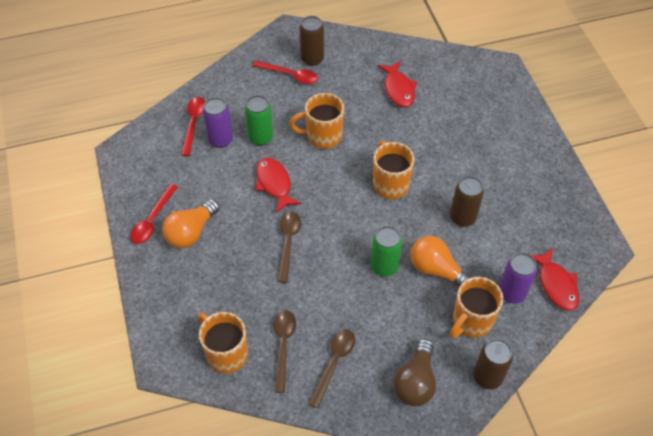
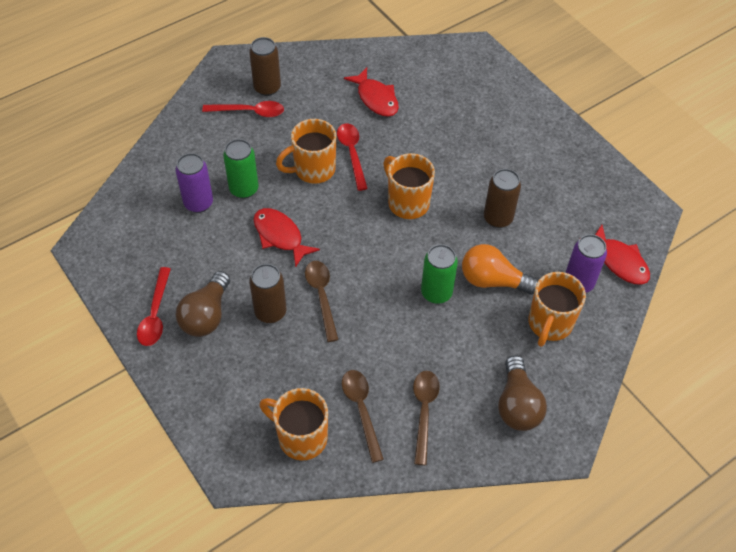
camera: 20 degrees left, 0 degrees up
orange light bulb [162,199,220,248] -> brown light bulb [176,271,230,337]
red spoon [181,97,206,156] -> red spoon moved to [337,123,368,191]
brown can [474,339,513,389] -> brown can moved to [249,264,287,323]

